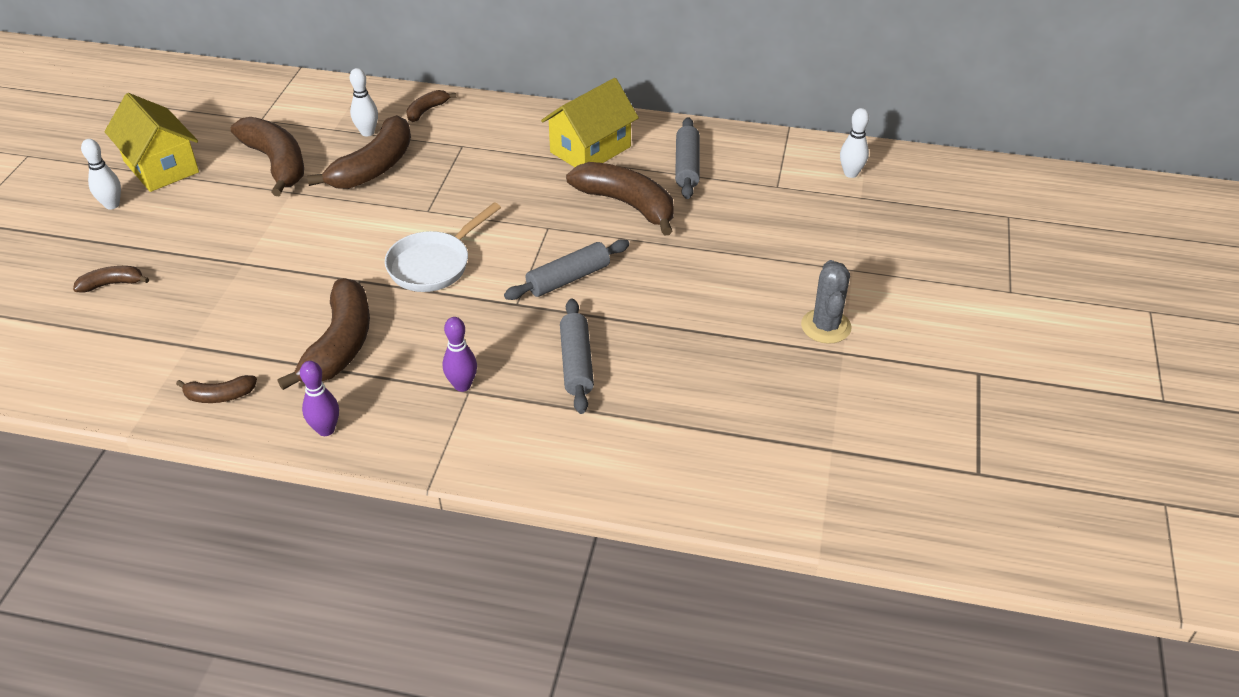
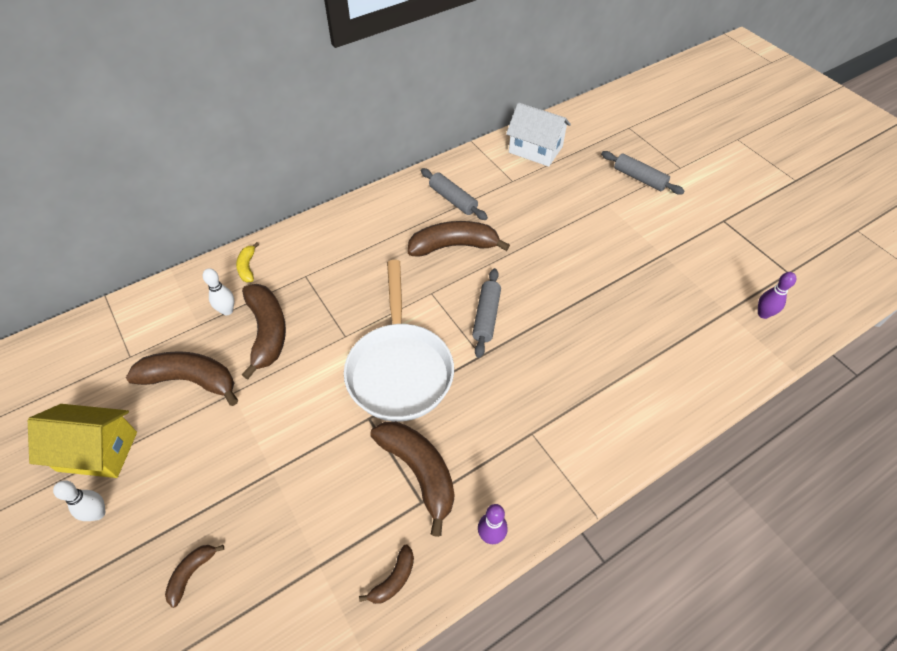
camera: 45 degrees left, 10 degrees up
white pan [385,202,501,292] -> white pan [344,260,454,422], size x1.62
brown banana [406,90,456,122] -> yellow banana [236,242,259,282]
purple bowling pin [443,317,477,392] -> purple bowling pin moved to [758,272,797,319]
yellow house [541,78,639,167] -> none
grey rolling pin [560,299,594,414] -> grey rolling pin moved to [601,151,685,195]
grey cactus [801,260,852,344] -> none
white bowling pin [840,108,869,178] -> white house [506,102,571,167]

